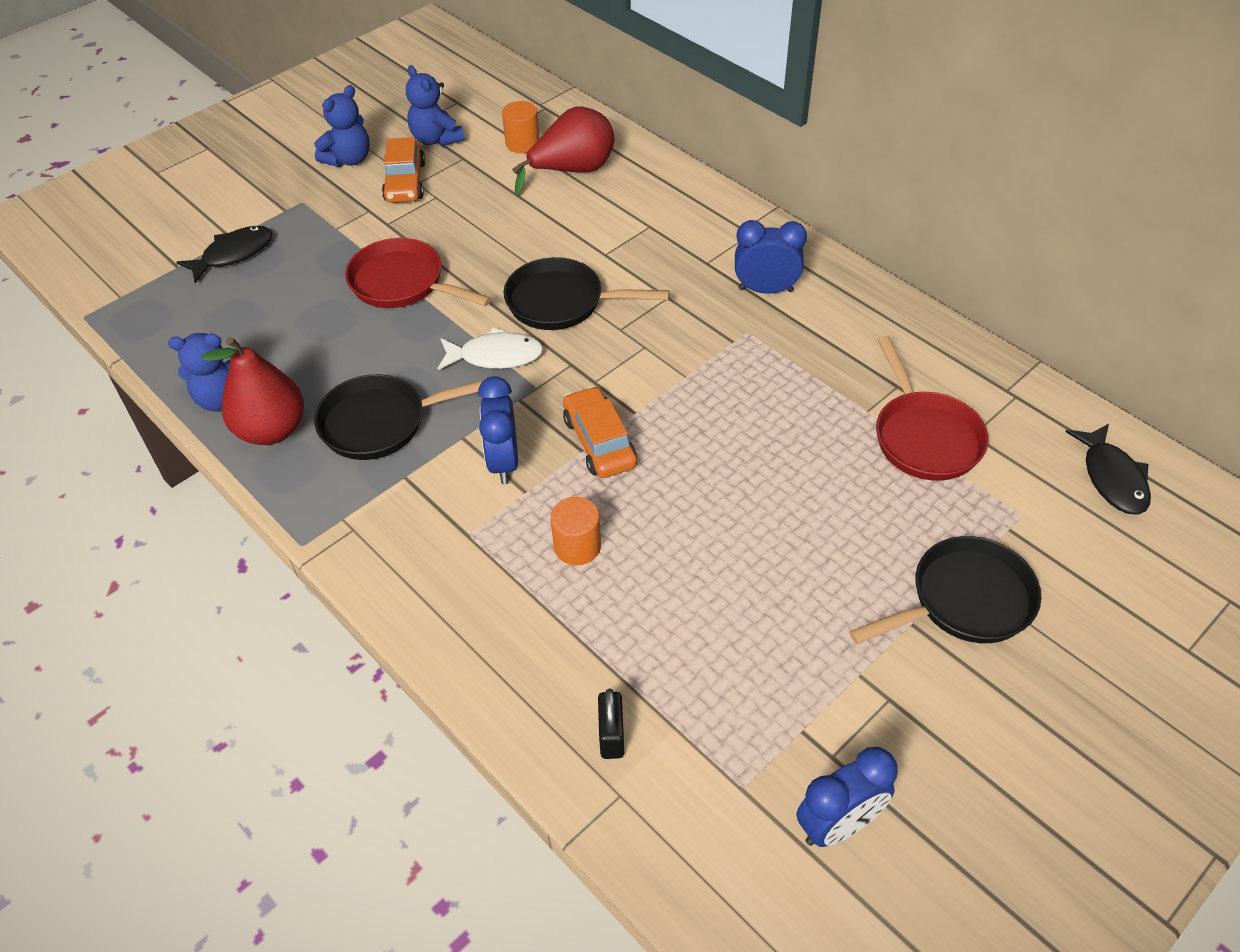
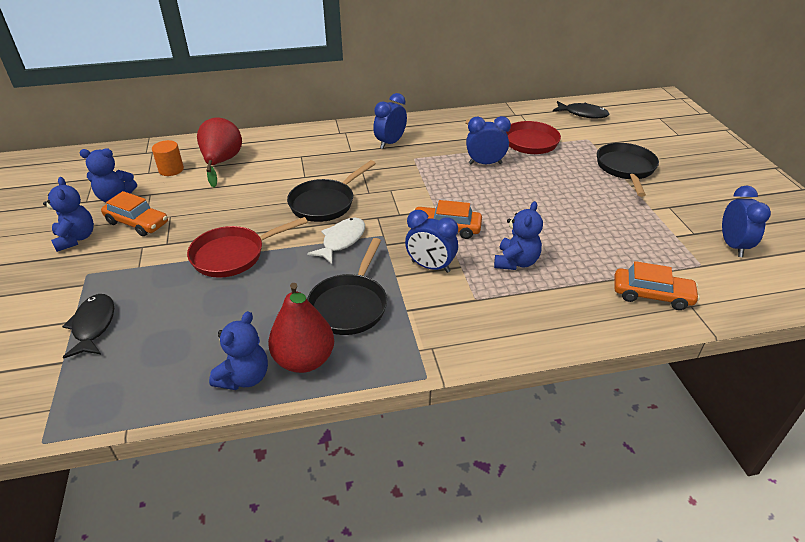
camera: 60 degrees left, 10 degrees down
orange cylinder [551,497,601,565] -> blue teddy bear [494,201,543,270]
black padlock [598,689,624,759] -> orange car [614,261,700,310]
none -> blue clock [466,116,511,164]

